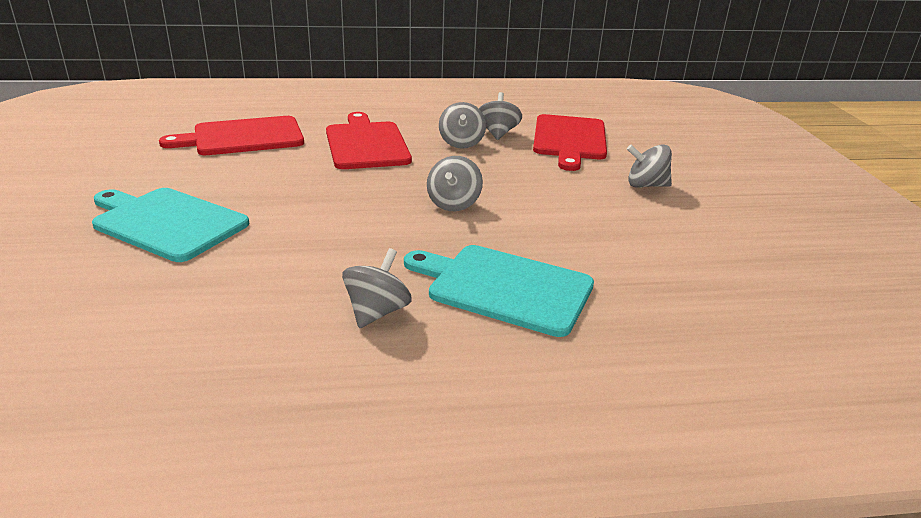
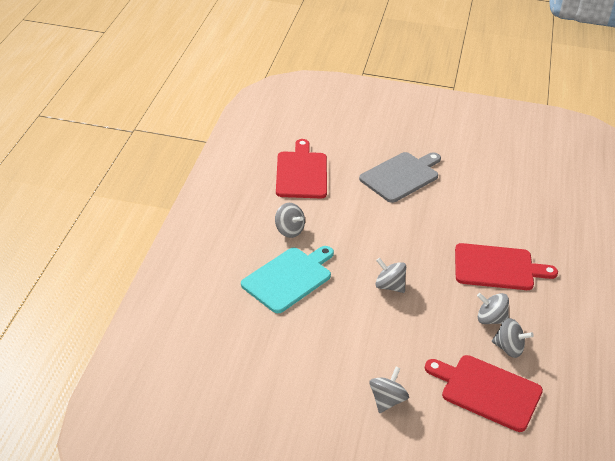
camera: 110 degrees right, 10 degrees up
turquoise cutting board [92,188,249,262] -> grey cutting board [359,152,441,203]
red cutting board [159,116,304,155] -> red cutting board moved to [276,139,327,198]

